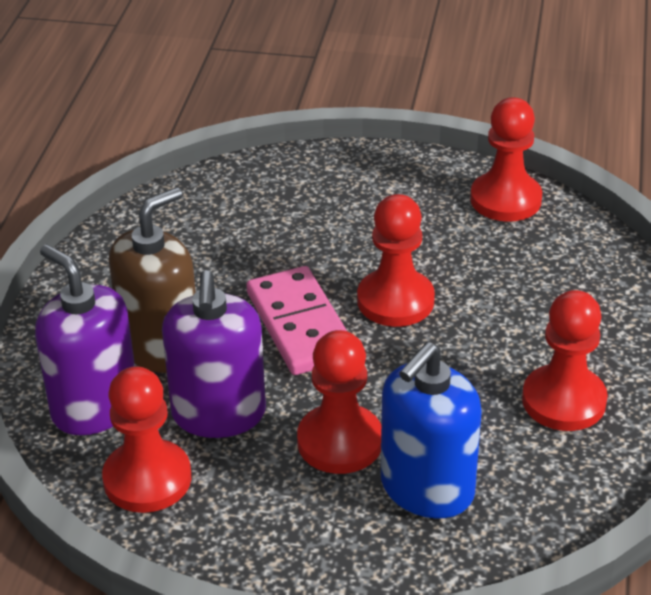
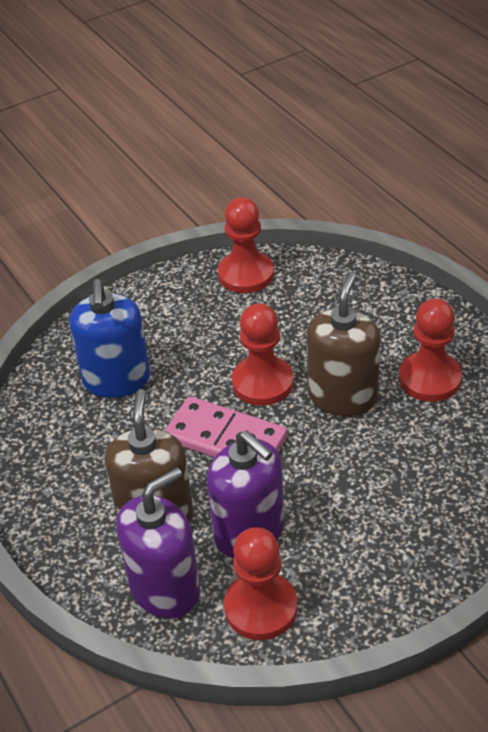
camera: 40 degrees left, 5 degrees up
purple soap dispenser [35,244,135,435] -> purple soap dispenser turned 135 degrees clockwise [116,467,200,618]
red pawn [297,330,381,474] -> none
blue soap dispenser [381,342,482,518] -> blue soap dispenser moved to [69,279,150,398]
none -> brown soap dispenser [307,272,381,416]

